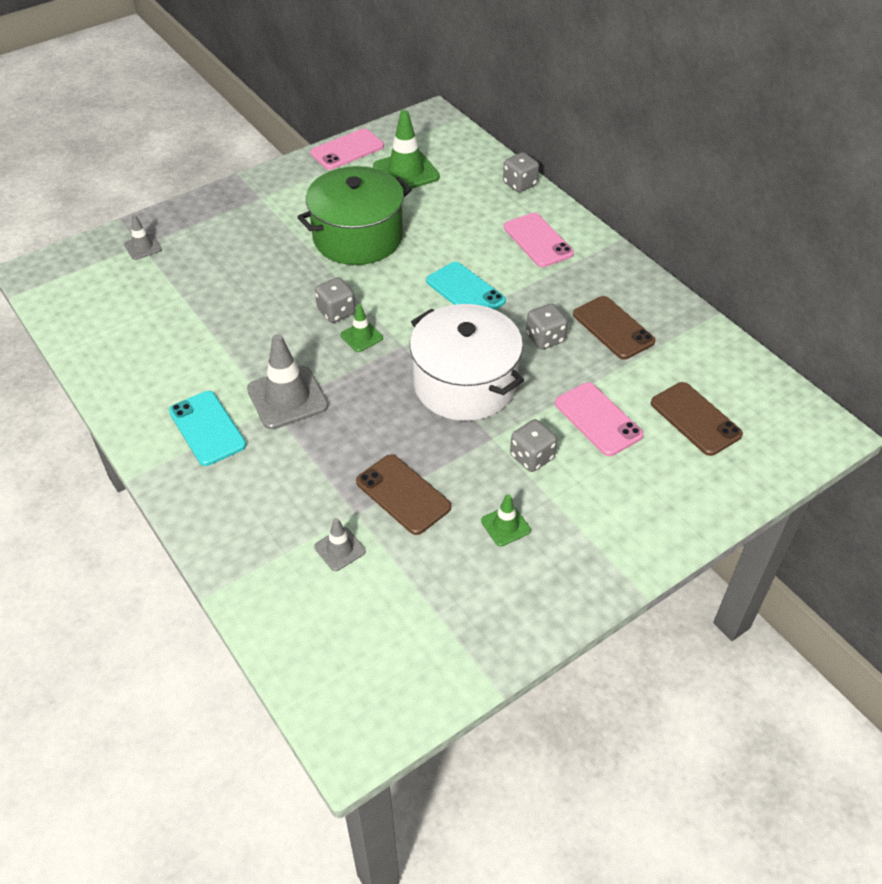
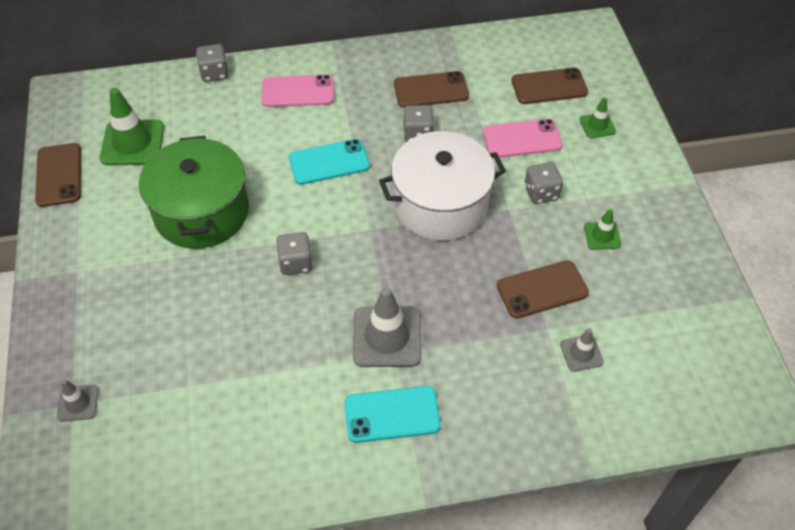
camera: 65 degrees left, 5 degrees up
pink phone [310,128,384,170] -> brown phone [35,143,81,207]
green traffic cone [340,304,383,352] -> green traffic cone moved to [579,97,616,138]

